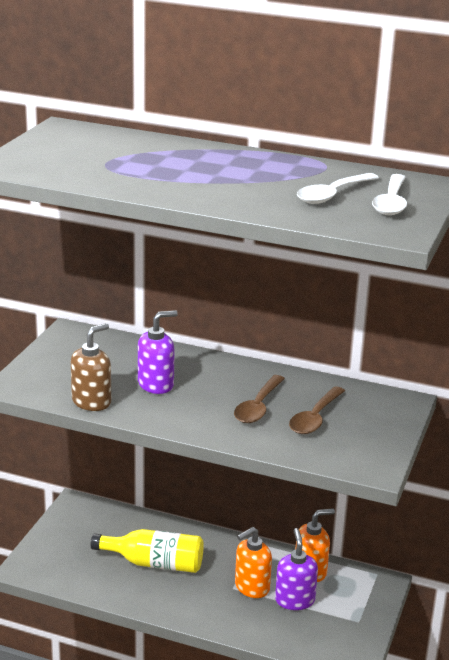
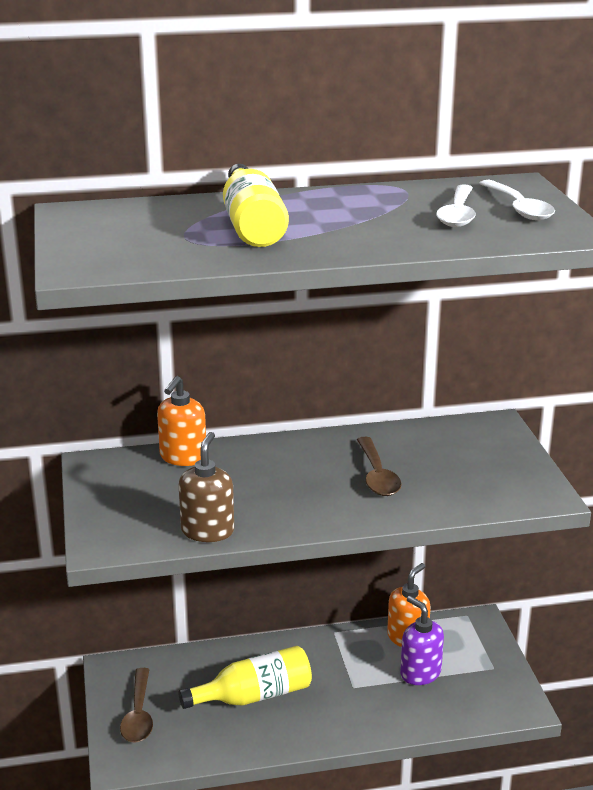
camera: 30 degrees left, 0 degrees up
purple soap dispenser [138,310,178,394] -> none
orange soap dispenser [235,527,272,598] -> orange soap dispenser moved to [157,376,206,466]
brown spoon [289,386,345,434] -> brown spoon moved to [120,668,153,743]
none -> yellow bottle [223,164,289,247]

